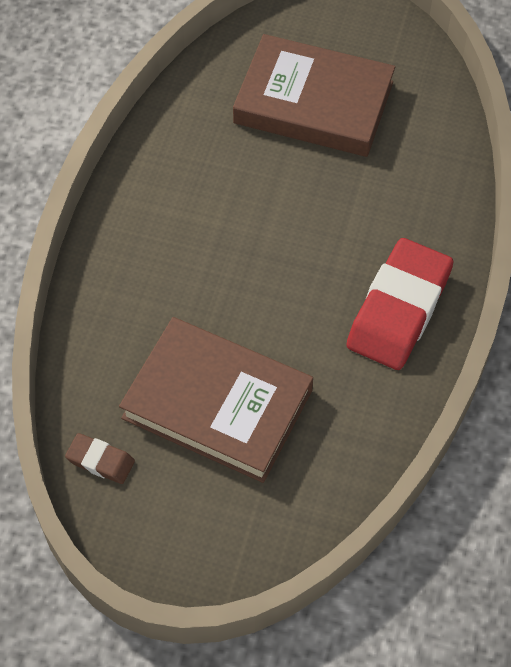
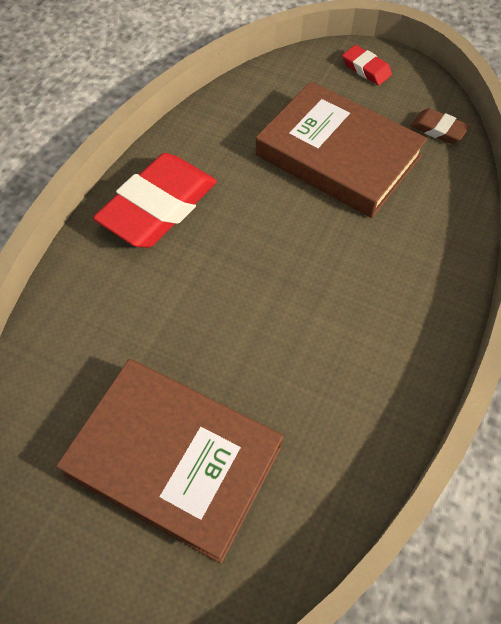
camera: 170 degrees left, 0 degrees up
none -> red eraser [342,45,392,85]

